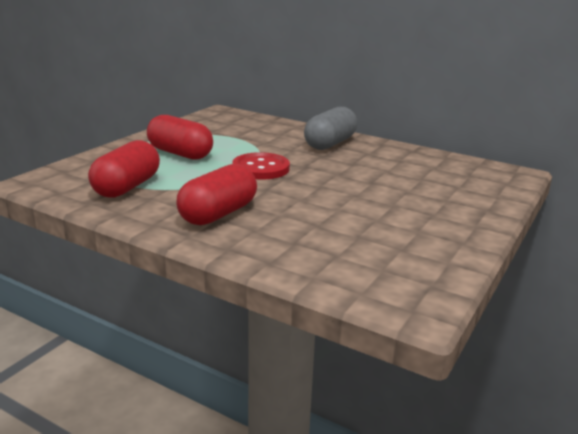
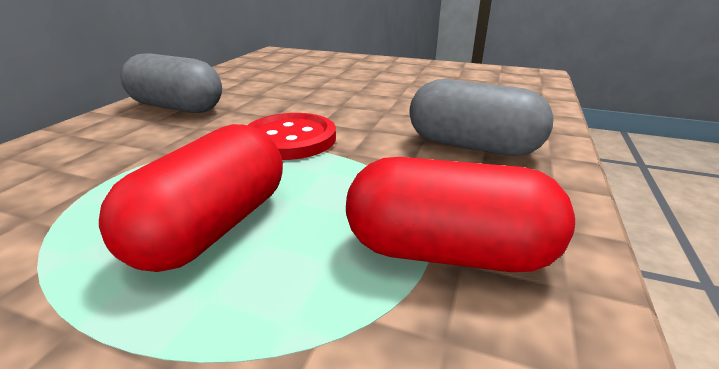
camera: 100 degrees left, 5 degrees up
red capsule [177,164,257,225] -> grey capsule [409,79,554,156]

